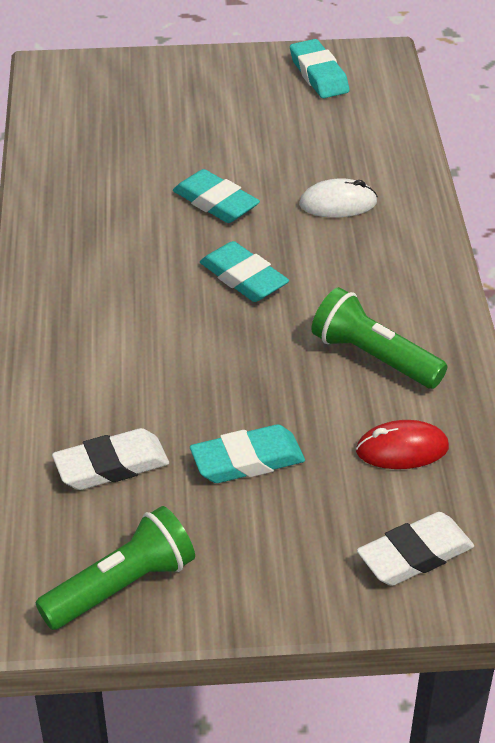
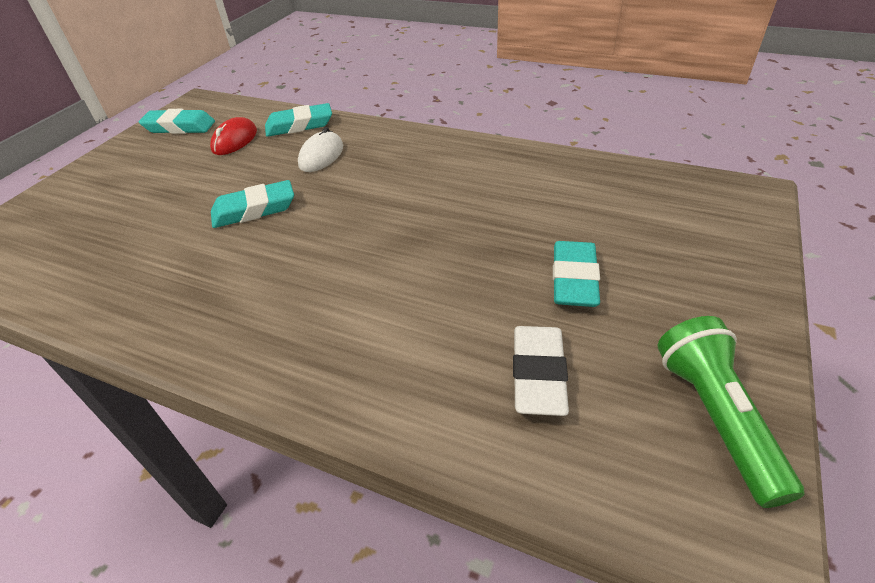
camera: 60 degrees left, 0 degrees up
turquoise eraser [200,241,289,302] -> turquoise eraser moved to [265,103,332,137]
green flashlight [311,287,447,389] -> none
red mouse [356,420,449,469] -> red mouse moved to [210,117,257,155]
white eraser [357,512,474,586] -> none

